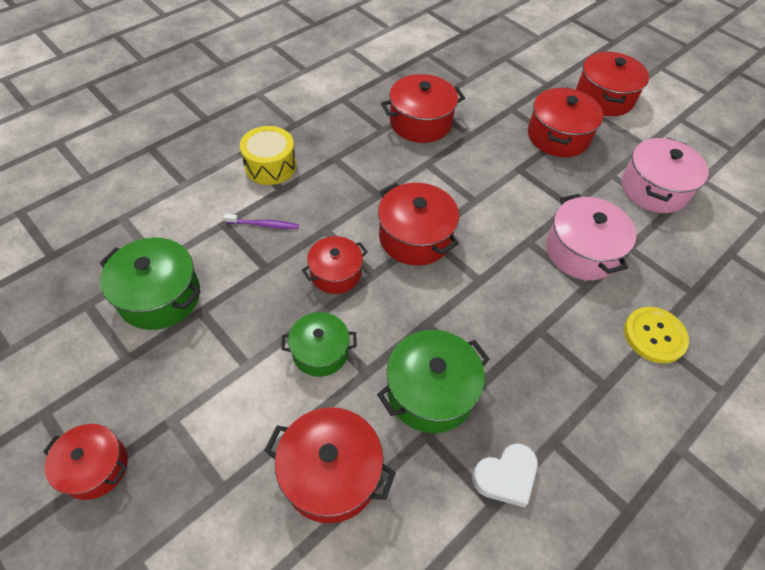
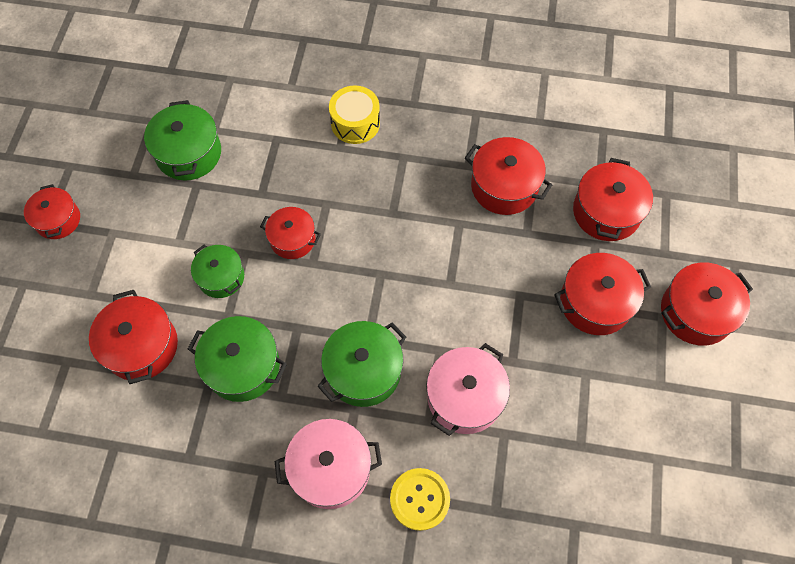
camera: 55 degrees right, 10 degrees up
purple toothbrush [224,214,299,229] -> none
red pot [378,183,459,266] -> red pot moved to [573,158,653,241]
white heart [472,443,538,507] -> none
pink pot [622,138,709,213] -> pink pot moved to [275,419,382,509]
none -> green pot [317,321,406,407]

